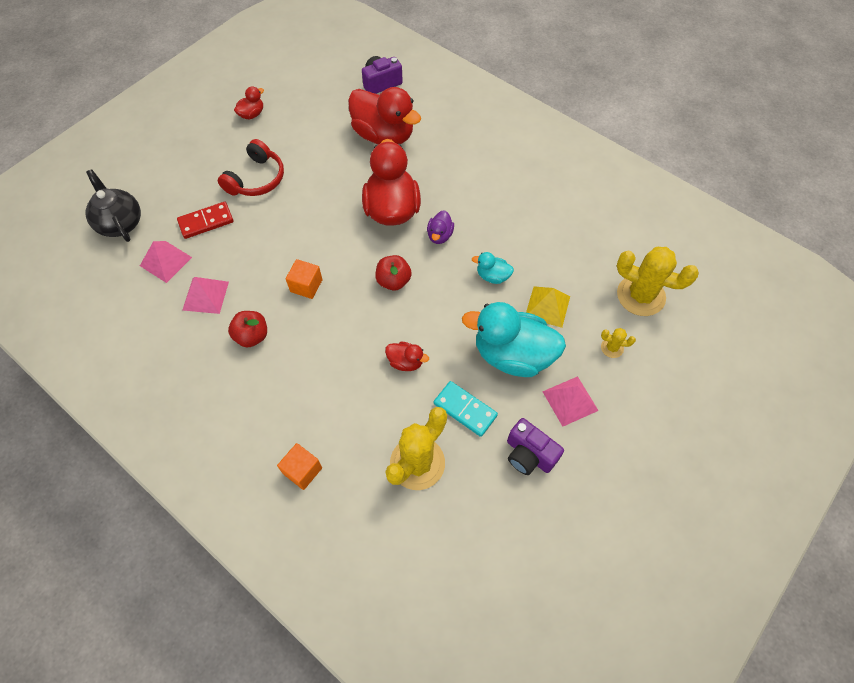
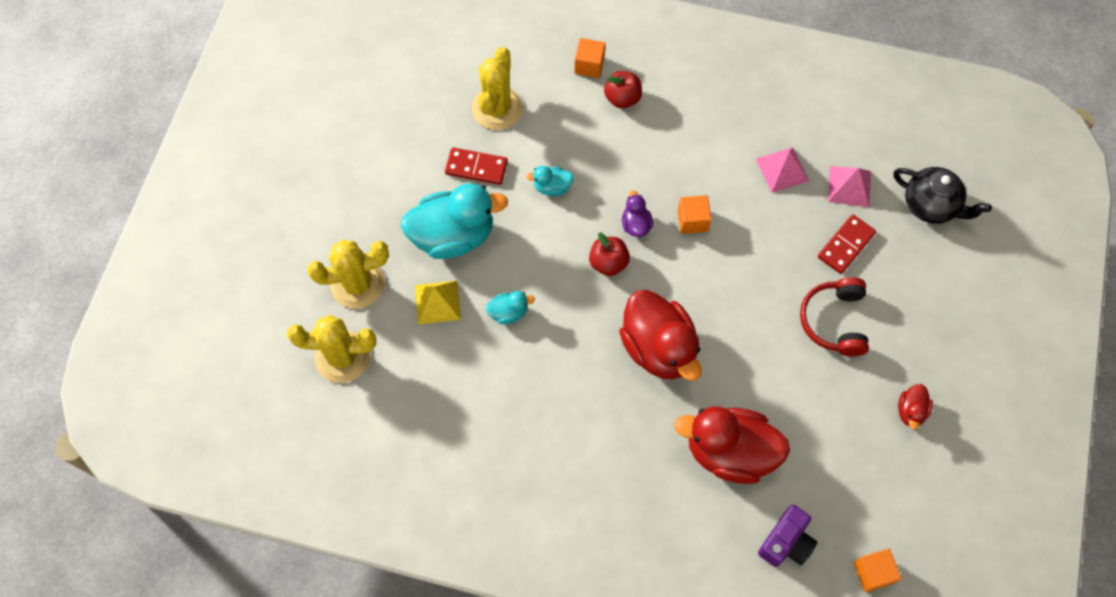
camera: 155 degrees right, 5 degrees up
red apple [228,311,267,348] -> red apple moved to [604,71,642,108]
red duck [385,341,429,371] -> turquoise duck [526,166,574,196]
purple duck [427,210,454,244] -> purple duck moved to [622,190,653,237]
turquoise domino [434,381,498,437] -> red domino [445,147,508,185]
purple camera [507,418,564,475] -> none
pink pyramid [542,376,599,427] -> none
yellow cactus [601,328,636,358] -> yellow cactus [307,240,389,309], size x2.21
none -> orange cube [854,549,902,592]

